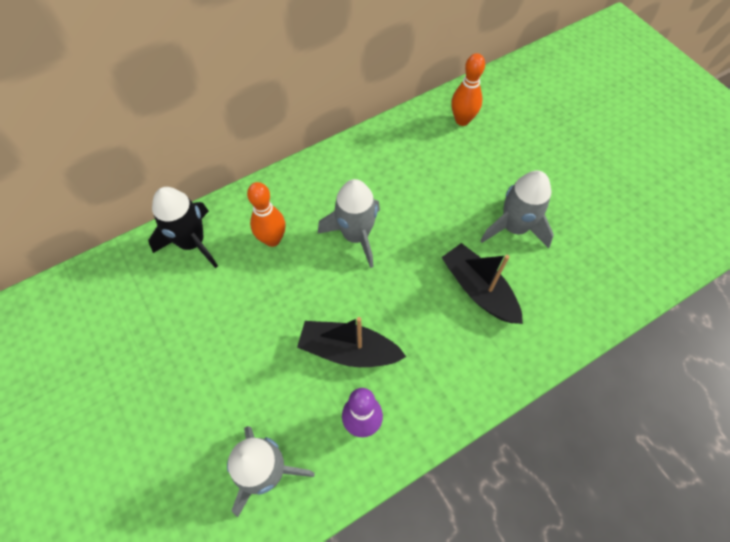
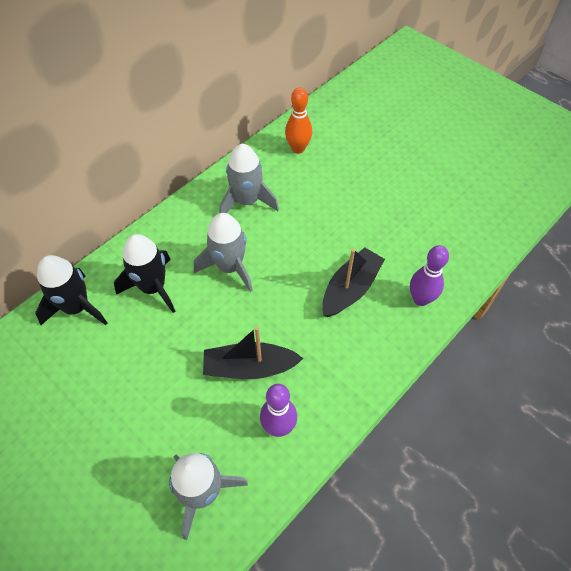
camera: 15 degrees left, 5 degrees down
orange bowling pin [247,182,286,247] -> black rocket [114,234,176,313]
black boat [441,243,523,324] -> black boat turned 90 degrees clockwise [322,247,385,317]
grey rocket [480,171,554,248] -> grey rocket moved to [220,144,279,213]
none -> purple bowling pin [410,245,449,306]

